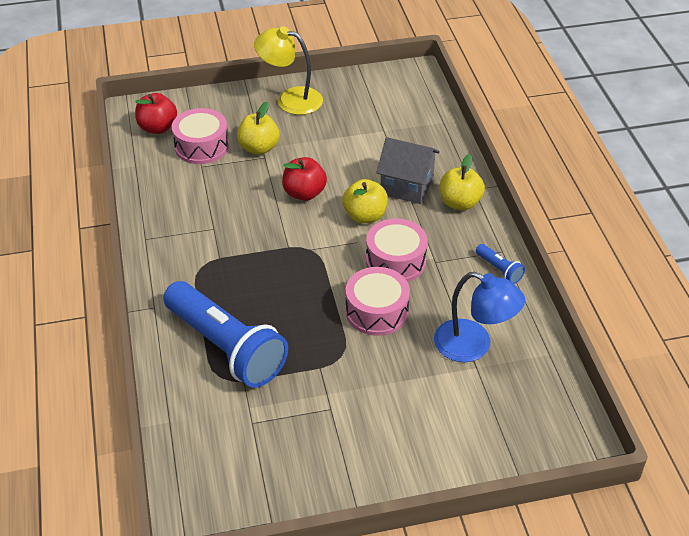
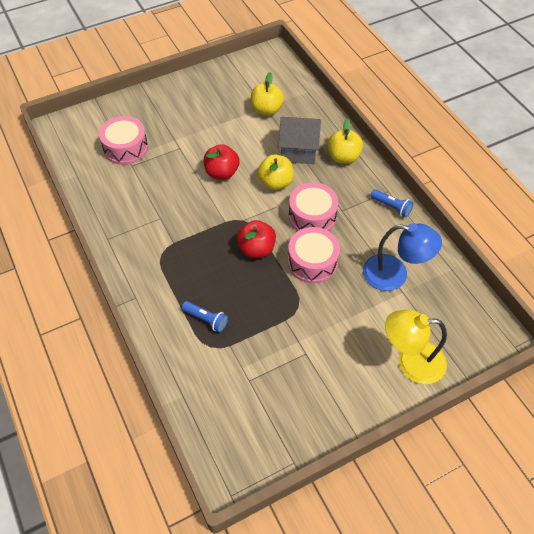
camera: 15 degrees left, 10 degrees up
red apple [135,93,177,134] -> red apple moved to [237,220,276,258]
blue flashlight [163,281,288,388] -> blue flashlight [182,301,228,332], size x0.40
yellow apple [237,102,280,155] -> yellow apple moved to [251,72,284,116]
yellow lamp [254,26,323,115] -> yellow lamp moved to [385,310,447,384]

